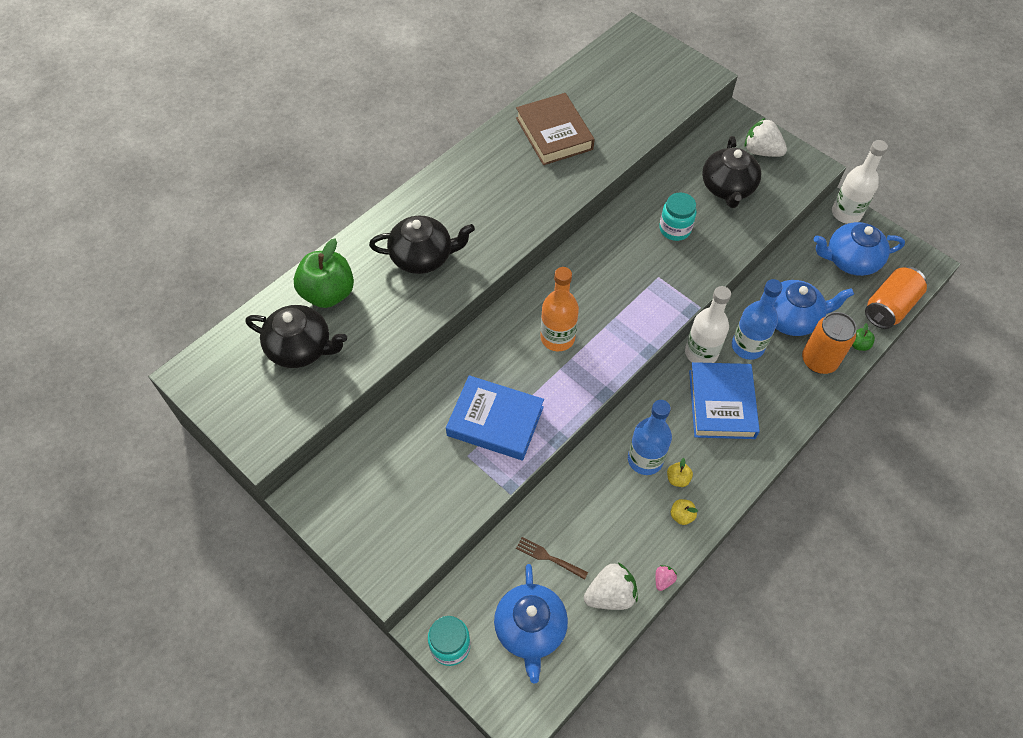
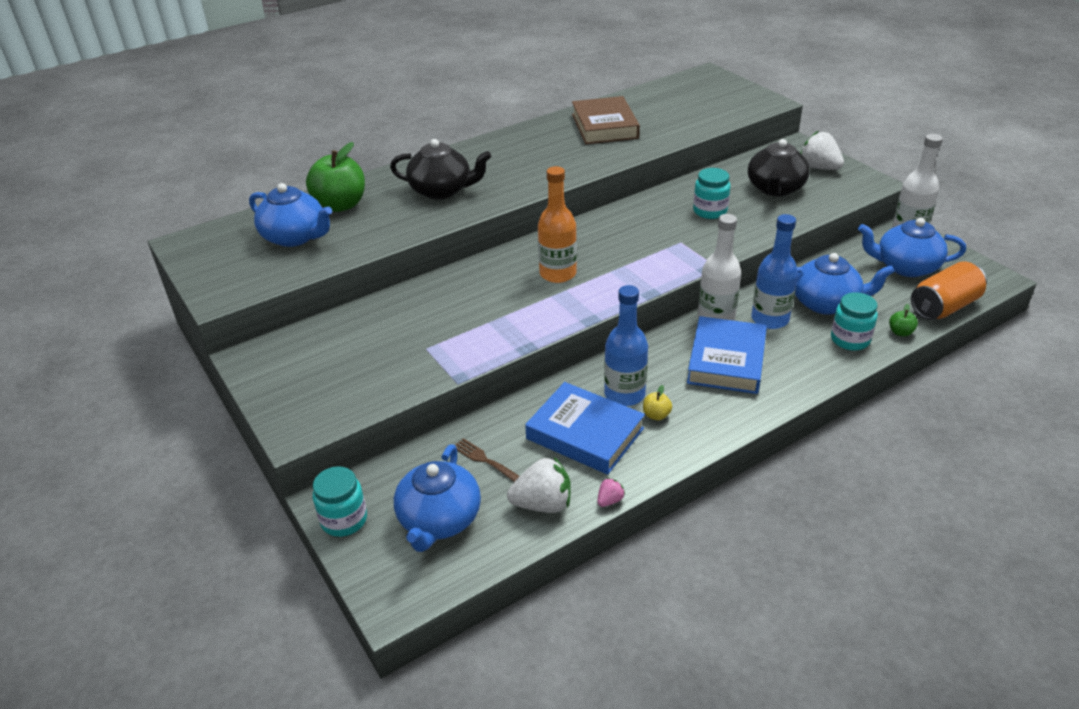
camera: 15 degrees right, 20 degrees down
black teapot [246,305,347,368] -> blue teapot [249,183,332,247]
blue book [446,375,544,460] -> blue book moved to [525,382,645,475]
yellow apple [671,499,698,525] -> none
orange can [802,312,857,374] -> turquoise jar [831,292,877,351]

